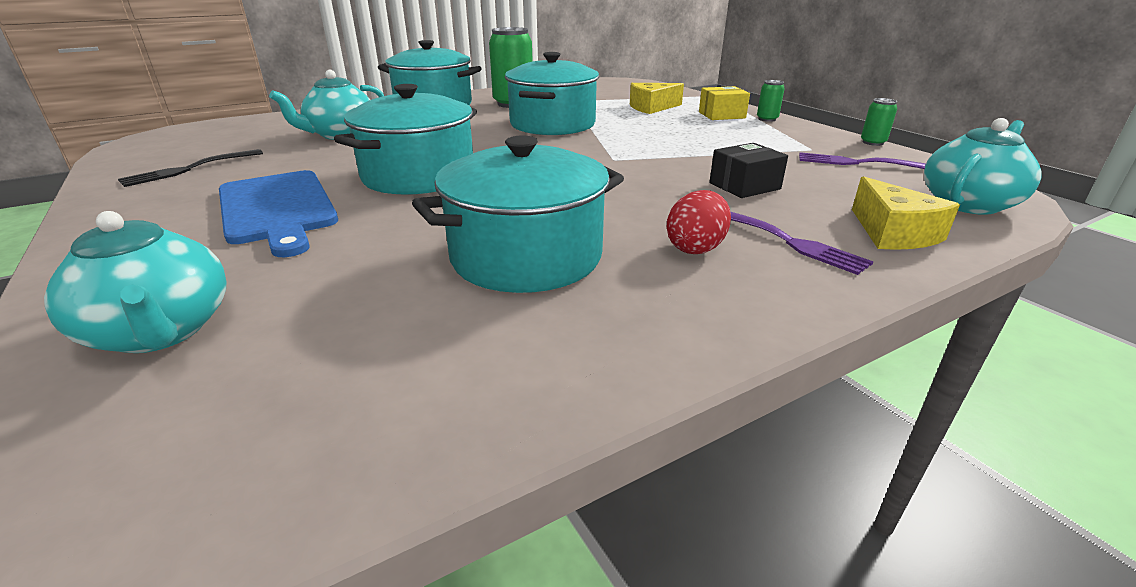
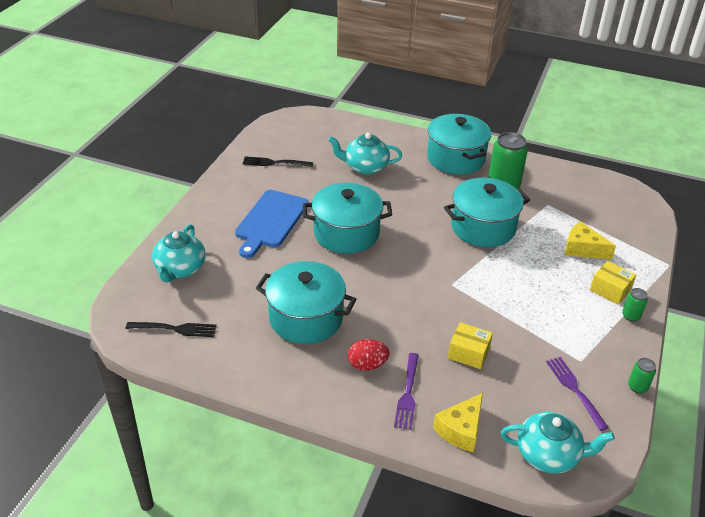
camera: 50 degrees right, 10 degrees up
black box [709,143,788,198] -> yellow box [448,322,493,369]
none -> black fork [126,322,217,337]

